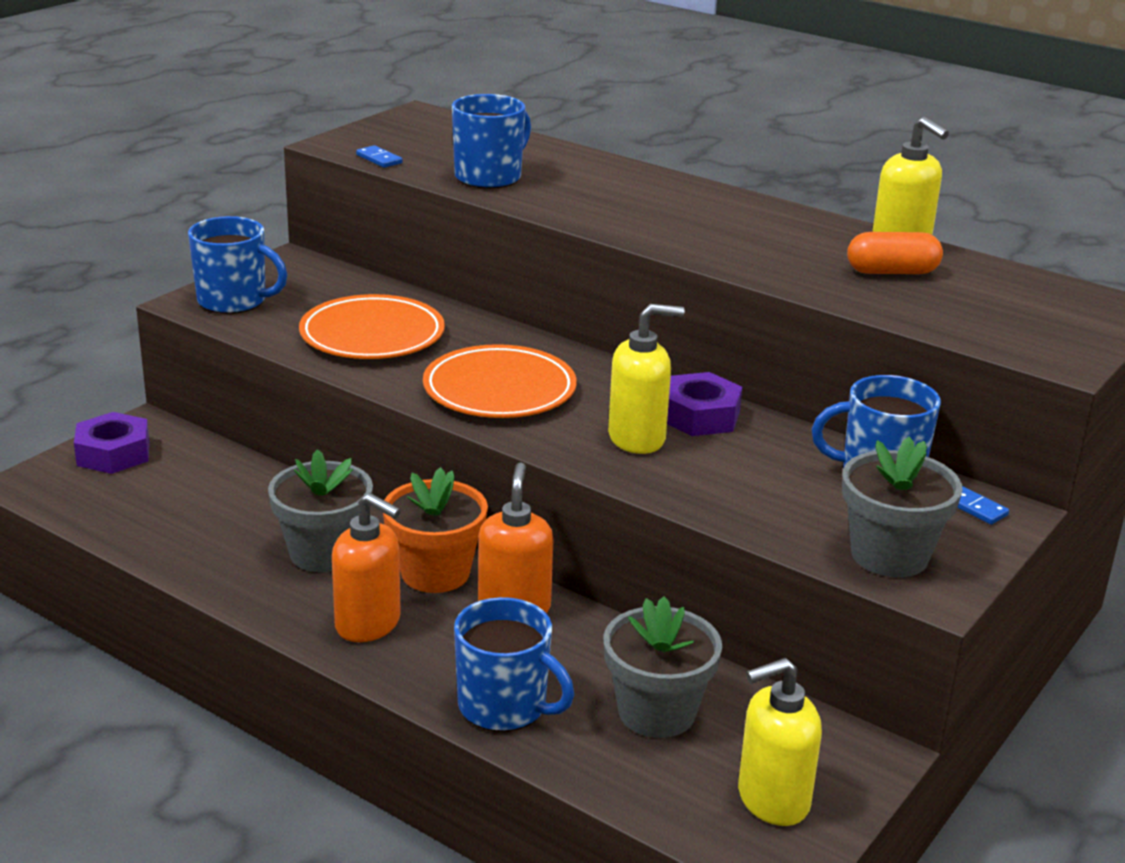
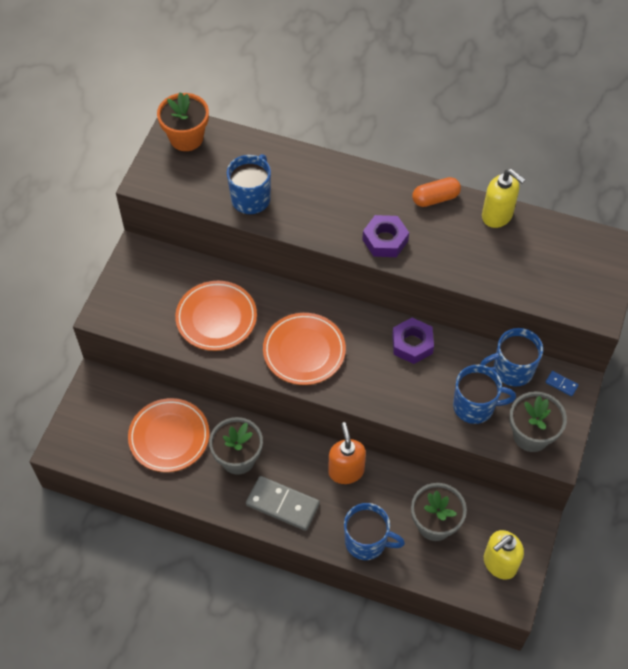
camera: 15 degrees left, 30 degrees up
purple nut [74,412,150,474] -> purple nut moved to [362,215,409,257]
blue mug [188,216,287,314] -> blue mug moved to [453,365,516,424]
orange soap dispenser [332,493,401,642] -> grey domino [246,476,320,531]
blue domino [356,145,402,168] -> none
orange flower pot [383,467,488,593] -> orange flower pot moved to [157,92,209,151]
yellow soap dispenser [608,304,684,454] -> none
orange capsule [847,232,943,274] -> orange capsule moved to [412,177,461,207]
none -> orange plate [128,398,209,472]

